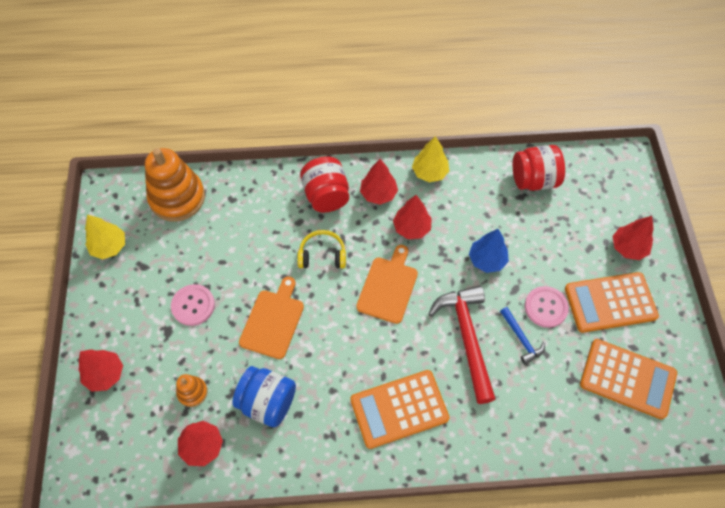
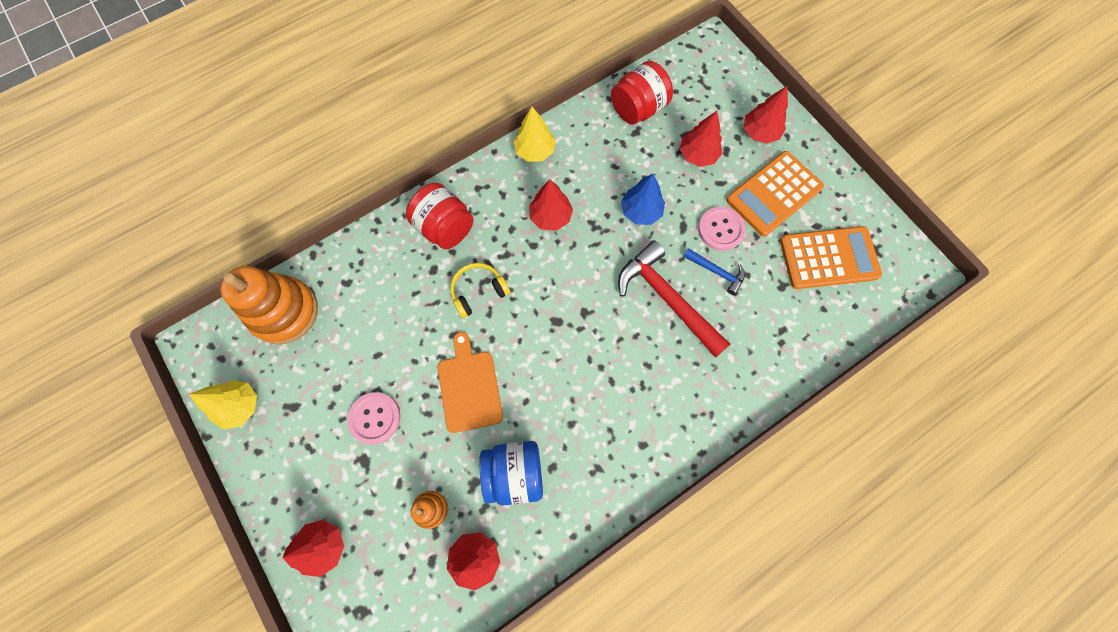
camera: 30 degrees left, 10 degrees up
orange calculator [350,370,450,449] -> none
orange cutting board [356,245,418,324] -> none
red tree [360,159,398,205] -> red tree moved to [680,111,722,167]

